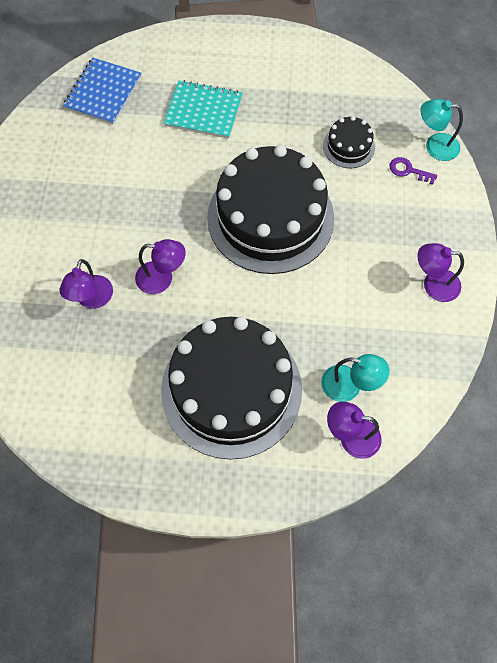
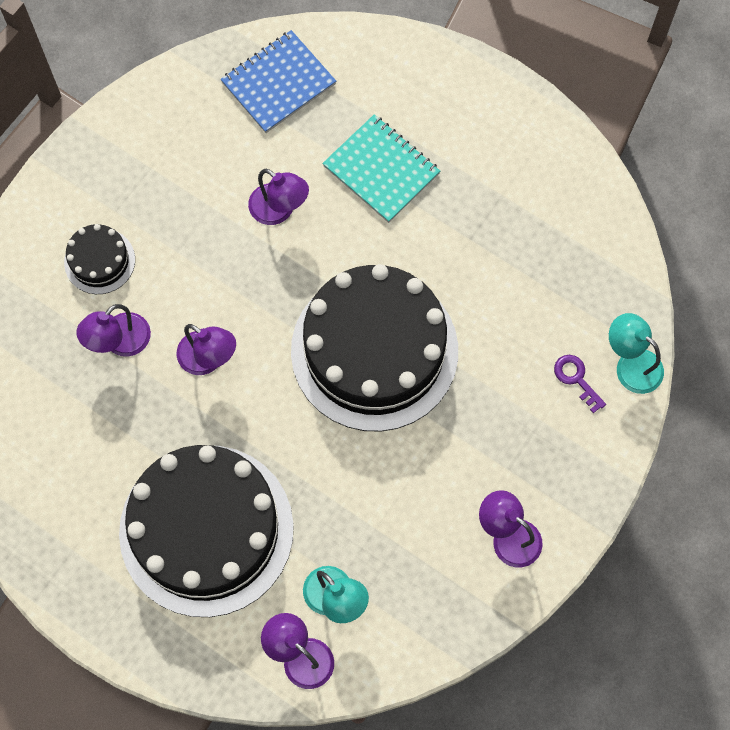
camera: 30 degrees right, 5 degrees up
black cake [323,116,375,168] -> black cake moved to [64,224,135,294]
none -> purple lamp [248,169,309,225]

